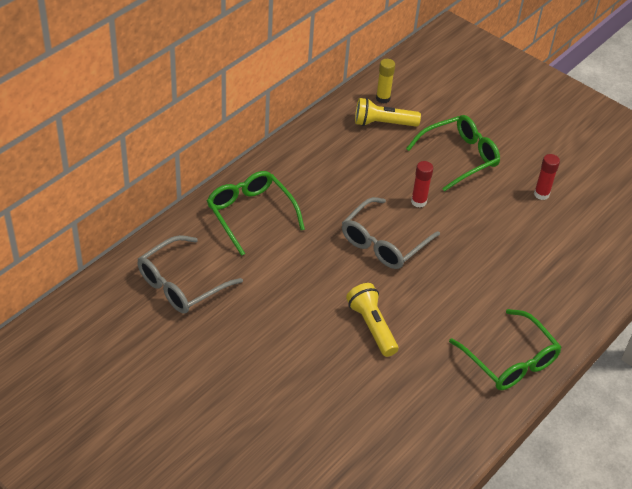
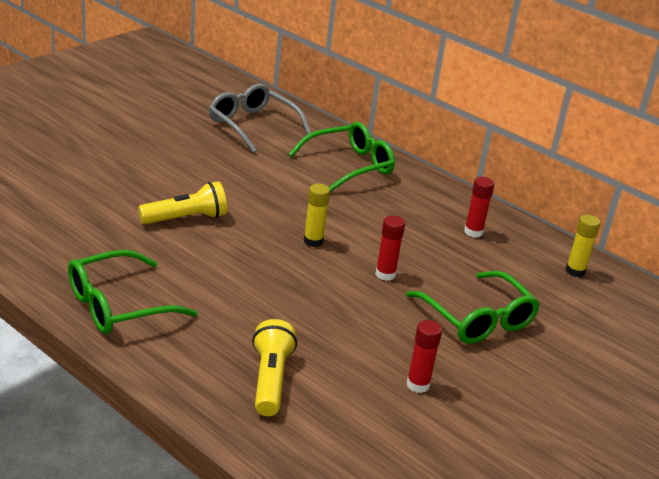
camera: 90 degrees right, 15 degrees down
grey glasses [342,197,440,269] -> yellow glue stick [304,184,330,247]
yellow flashlight [355,98,421,127] -> yellow flashlight moved to [252,319,297,416]
none -> red glue stick [464,177,495,238]

